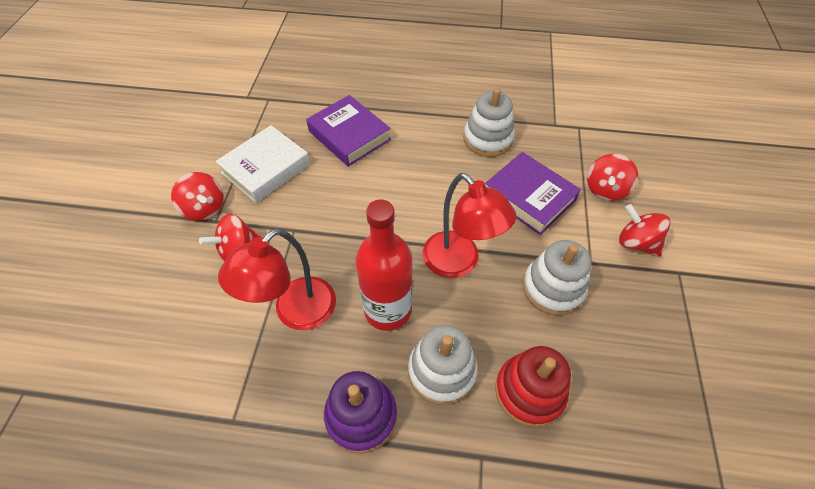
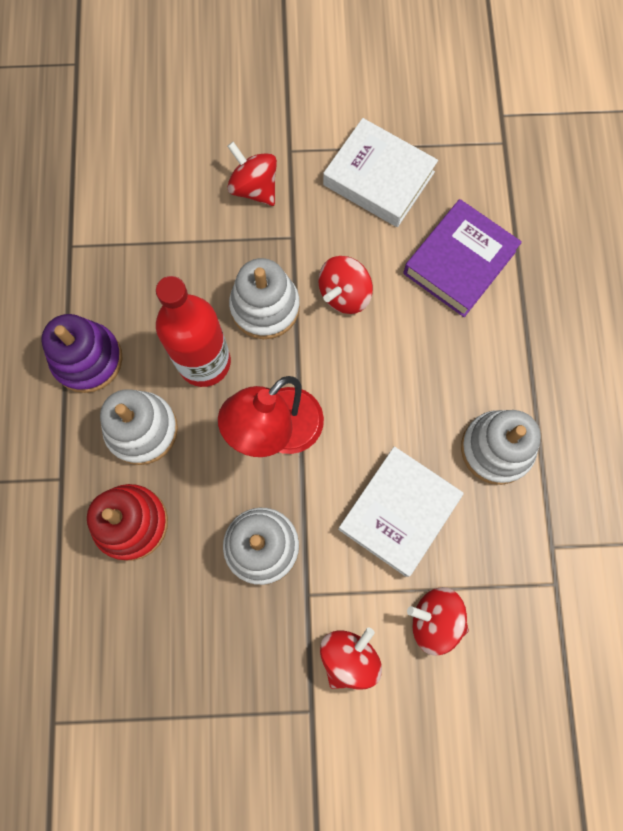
camera: 80 degrees right, 20 degrees up
red spinning top [171,172,223,221] -> red spinning top moved to [318,256,373,314]
red lamp [218,228,336,330] -> none
purple book [485,152,581,235] -> white book [338,446,463,577]
none -> white stacking toy [229,258,300,339]

